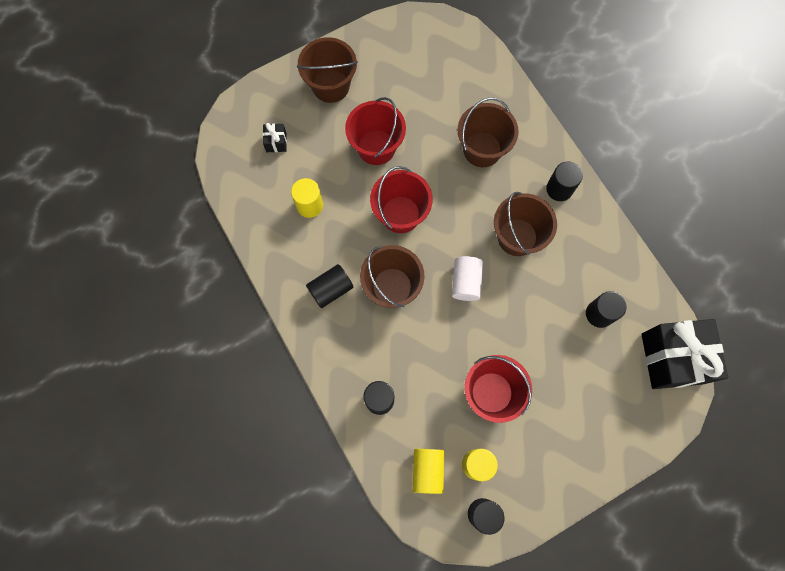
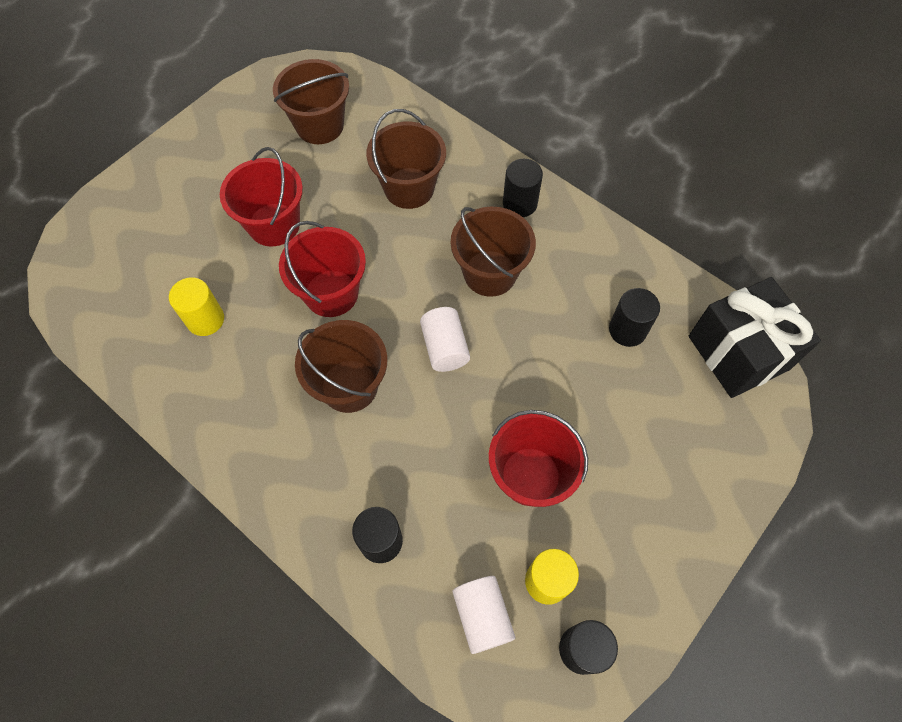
camera: 20 degrees left, 10 degrees down
black gift [263,123,287,152] -> none
brown bucket [297,37,358,103] -> brown bucket moved to [273,59,349,144]
black cylinder [306,264,353,308] -> none
yellow cylinder [413,449,444,494] -> white cylinder [453,576,515,654]

